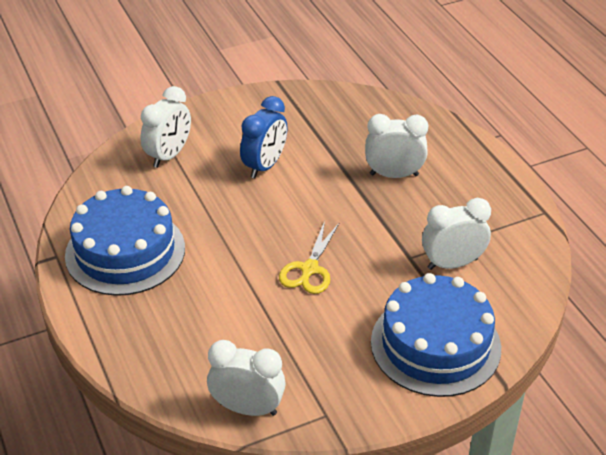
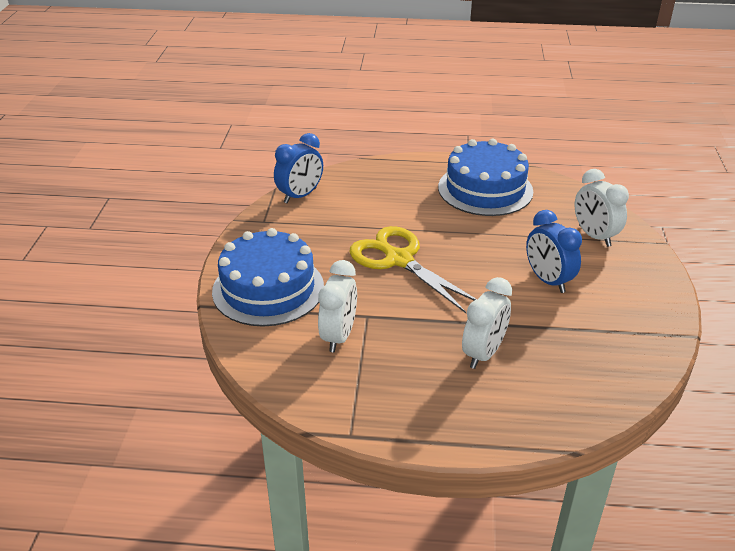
camera: 120 degrees right, 5 degrees down
white clock [207,340,286,416] -> blue clock [274,133,323,204]
yellow scissors [279,221,339,294] -> yellow scissors [350,226,477,313], size x1.64

